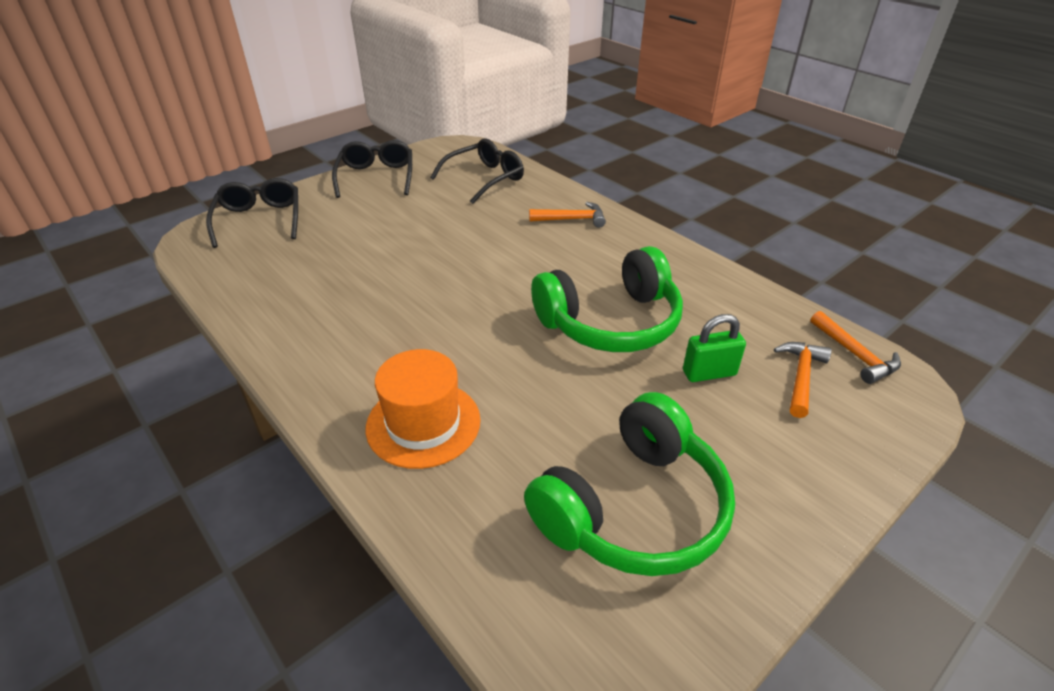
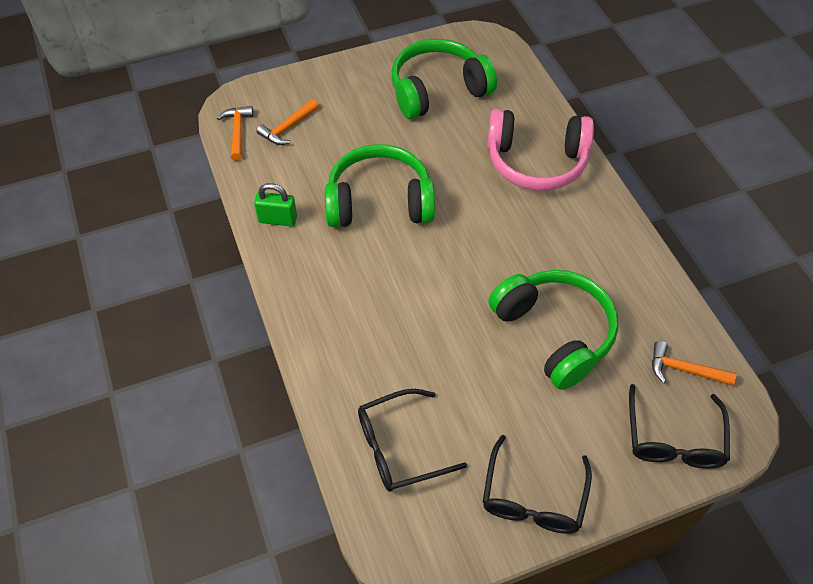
camera: 160 degrees left, 15 degrees up
orange hat [366,349,481,469] -> pink headphones [487,109,594,191]
orange hammer [529,202,606,228] -> orange hammer moved to [652,341,737,386]
green padlock [683,314,746,382] -> green padlock moved to [254,183,297,226]
none -> green headphones [488,270,619,390]

